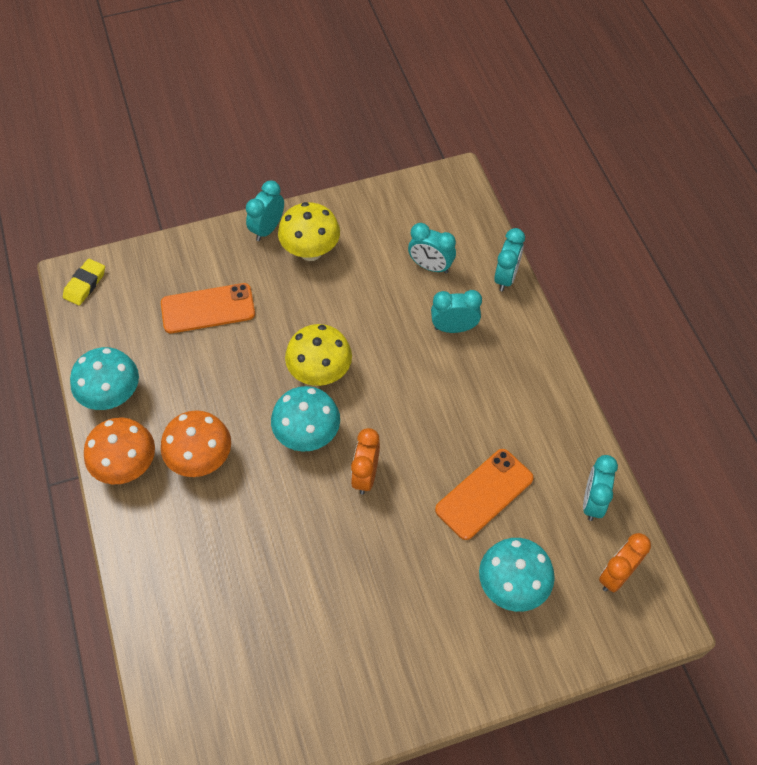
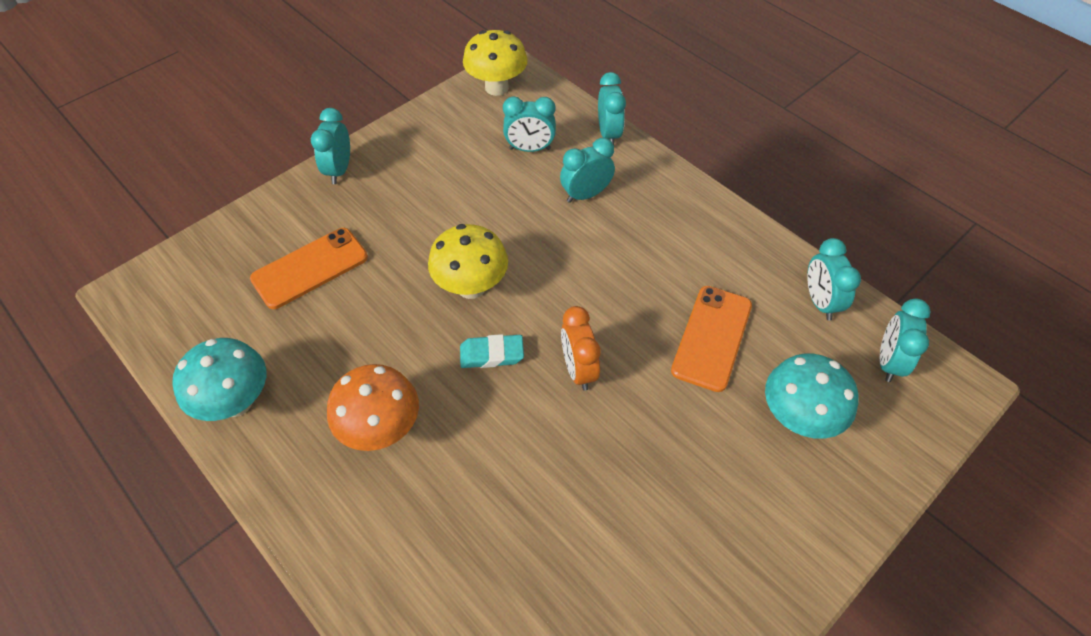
camera: 25 degrees left, 5 degrees down
yellow eraser [63,259,105,306] -> none
orange mushroom [84,417,155,484] -> none
turquoise mushroom [271,386,340,452] -> turquoise eraser [460,334,524,368]
yellow mushroom [278,202,340,261] -> yellow mushroom moved to [463,30,528,96]
orange clock [599,533,651,592] -> turquoise clock [880,298,930,382]

